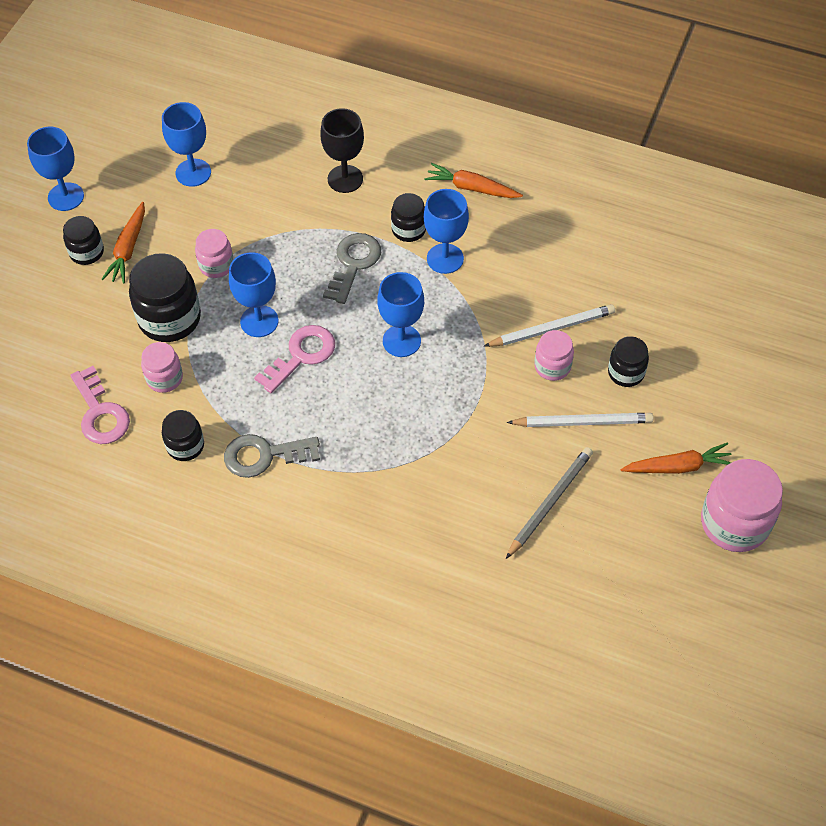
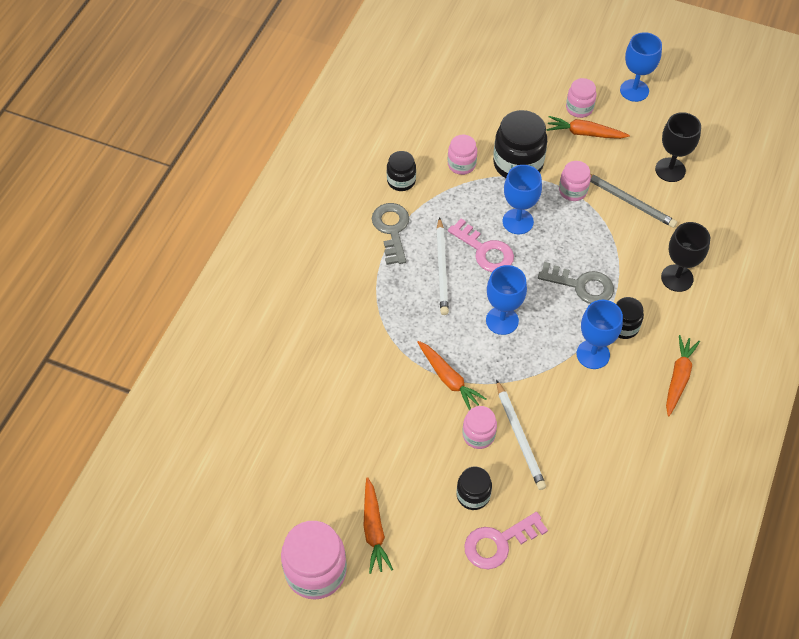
camera: 90 degrees right, 0 degrees up
black jar [63,216,104,265] -> pink jar [566,78,596,118]
pink key [70,366,130,444] -> pink key moved to [464,512,548,569]
blue goblet [162,102,211,187] -> black goblet [655,112,701,182]
grey pencil [506,447,593,559] -> grey pencil moved to [590,174,677,228]
white pencil [507,413,653,427] -> white pencil moved to [436,217,449,315]
none -> orange carrot [417,341,486,410]

